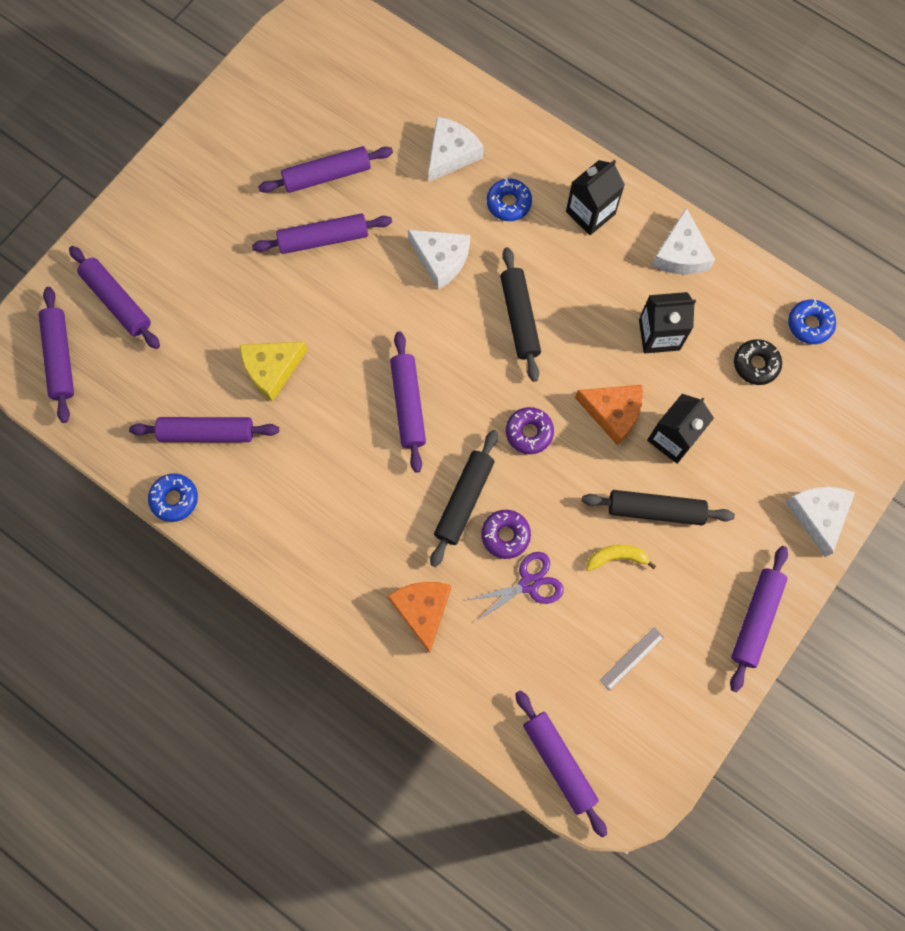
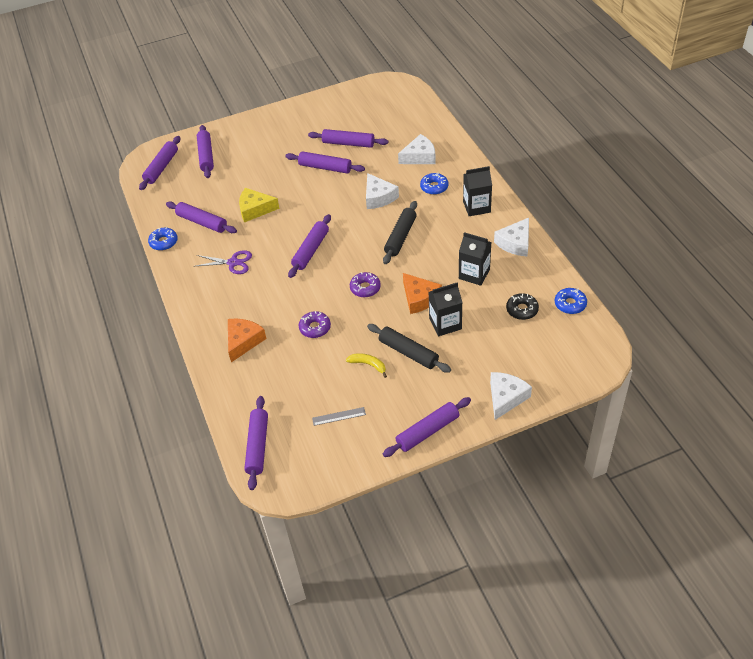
camera: 35 degrees right, 25 degrees down
black rolling pin [430,430,498,567] -> none
purple scissors [467,552,564,623] -> purple scissors moved to [196,250,252,274]

